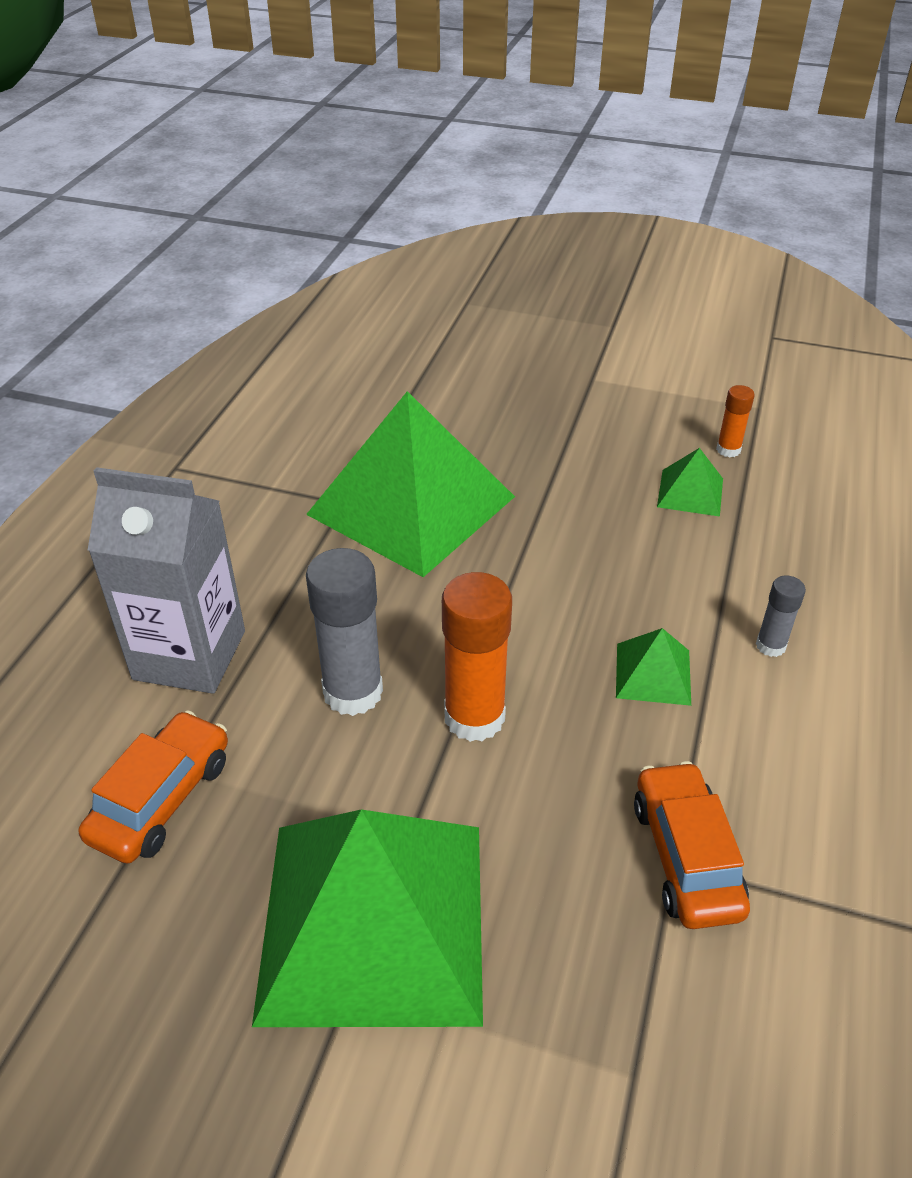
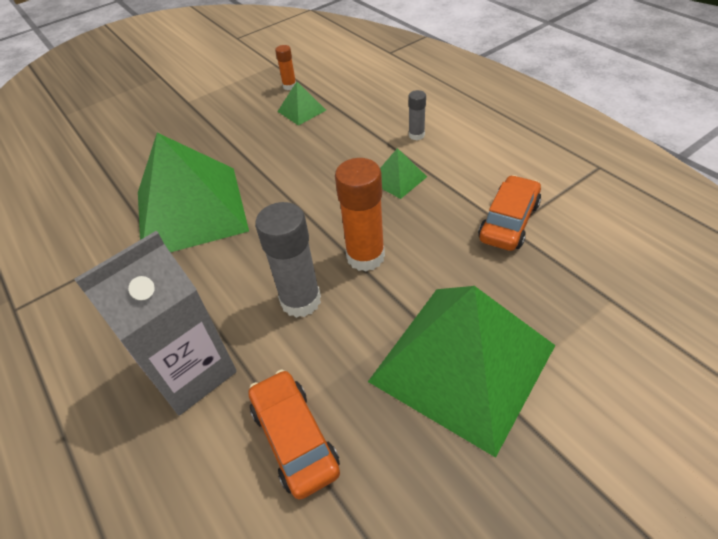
camera: 50 degrees left, 5 degrees up
orange car [634,761,750,929] -> orange car turned 90 degrees clockwise [478,175,541,251]

